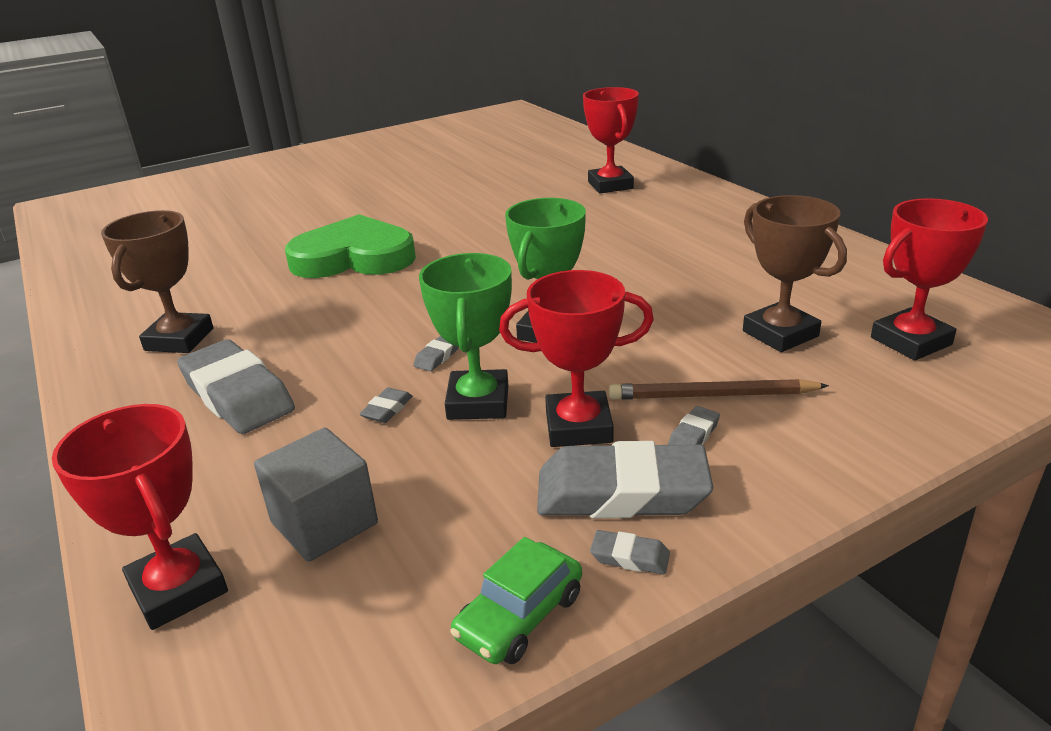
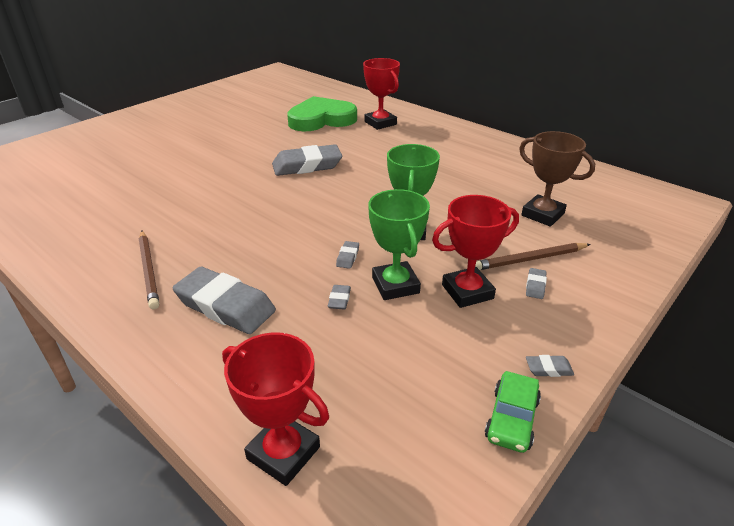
camera: 20 degrees left, 5 degrees up
brown trophy [101,210,214,353] -> brown pencil [139,231,159,309]
grey cube [254,428,378,562] -> none
green heart [285,214,416,278] -> green heart moved to [287,96,357,131]
grey eraser [537,441,713,518] -> grey eraser moved to [272,144,342,176]
red trophy [871,198,988,360] -> none

